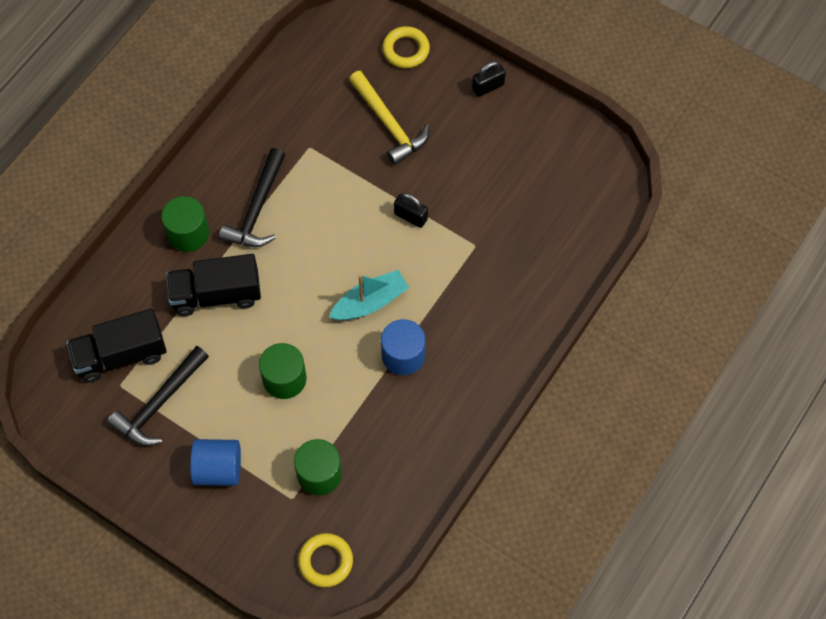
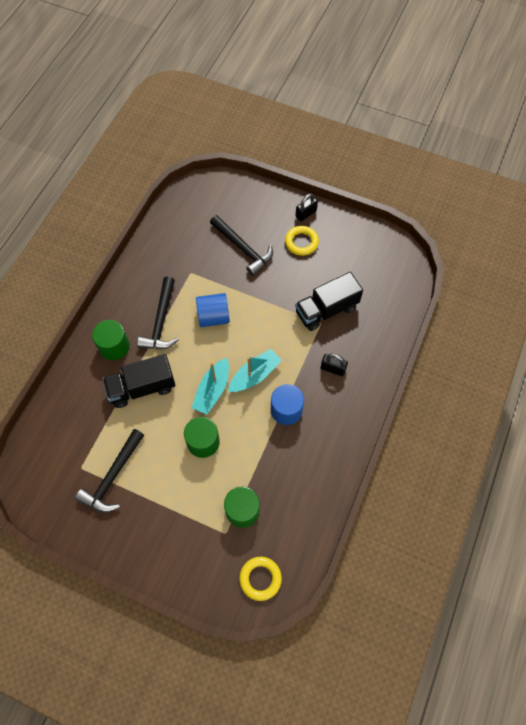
camera: 10 degrees left, 0 degrees up
black truck [67,309,167,383] -> black truck moved to [295,272,363,331]
blue cylinder [190,439,241,486] -> blue cylinder moved to [196,293,230,327]
yellow hammer [349,71,429,165] -> black hammer [210,215,273,276]
yellow ring [382,26,430,68] -> yellow ring moved to [285,226,319,256]
black padlock [394,193,428,228] -> black padlock moved to [321,354,348,376]
none -> turquoise boat [192,358,229,414]

